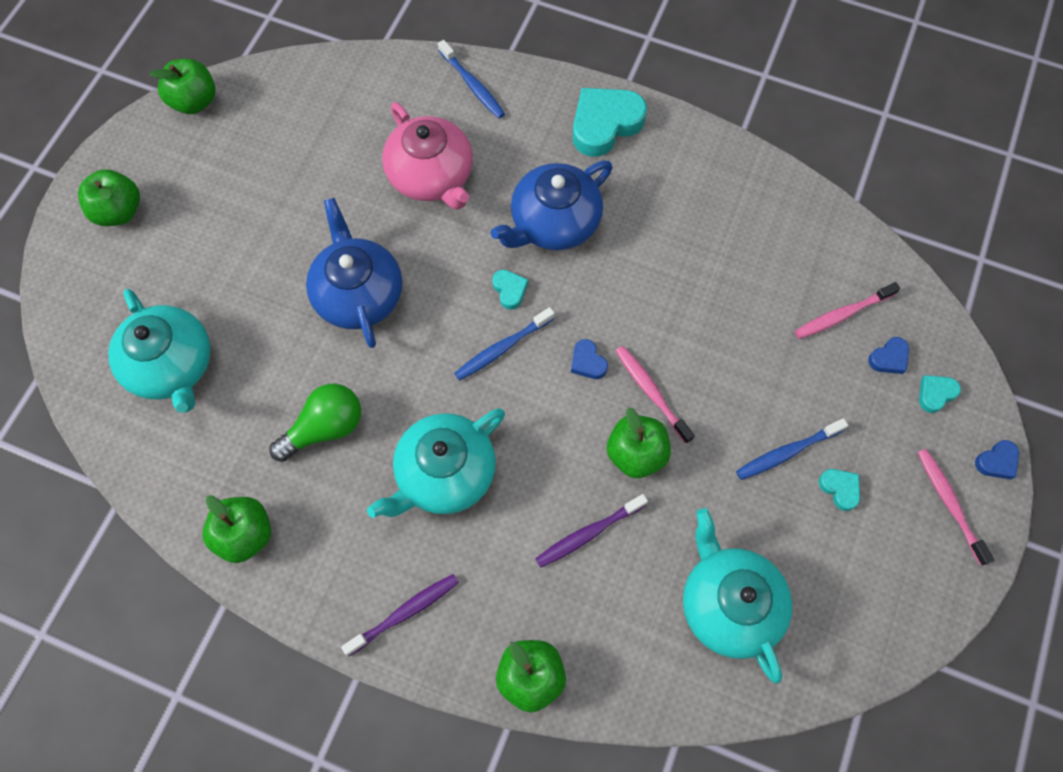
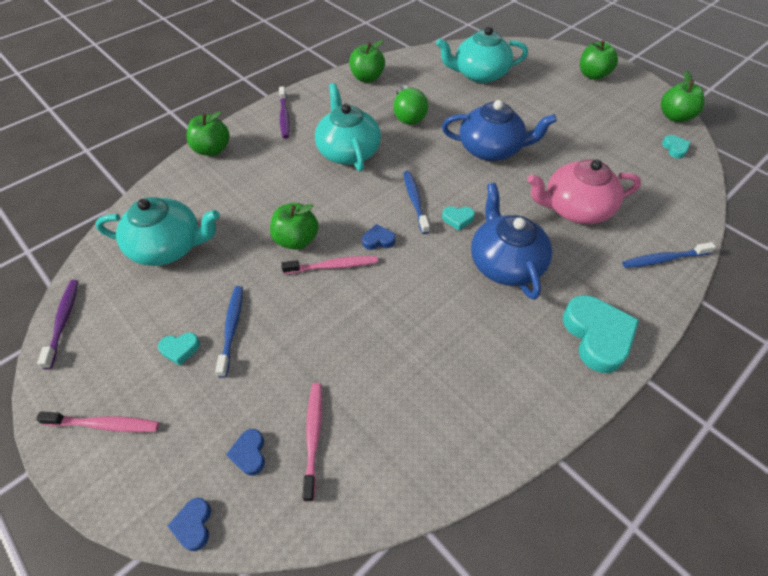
camera: 115 degrees right, 15 degrees down
purple toothbrush [535,494,648,568] -> purple toothbrush moved to [37,280,79,369]
turquoise heart [919,375,961,413] -> turquoise heart moved to [662,135,691,158]
blue heart [975,440,1019,479] -> blue heart moved to [168,498,211,551]

